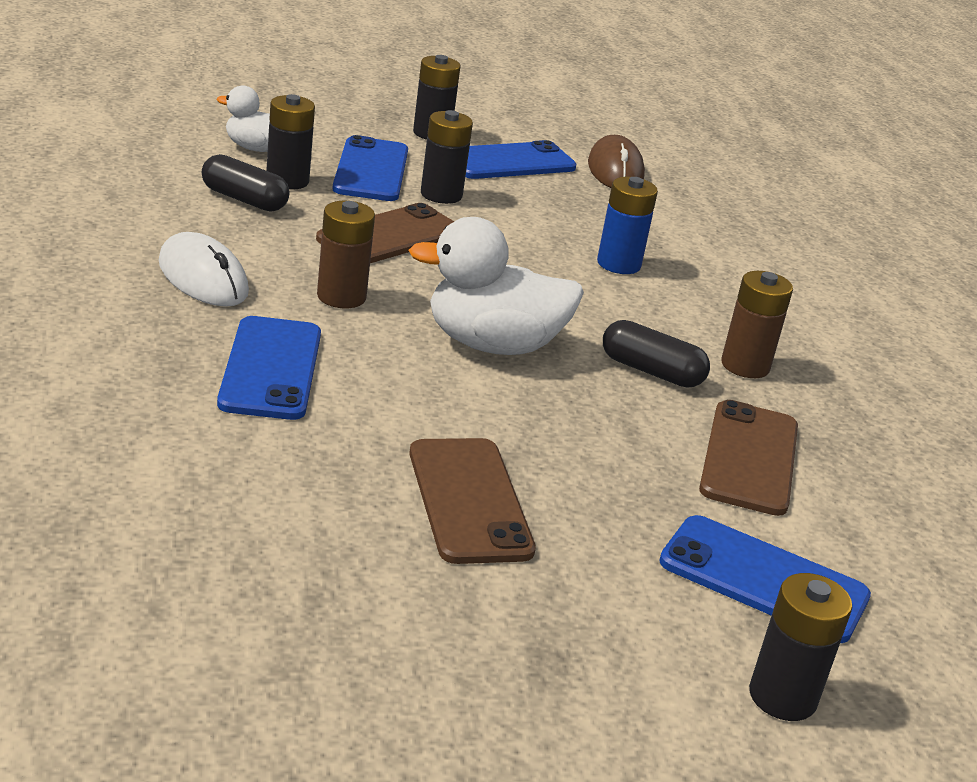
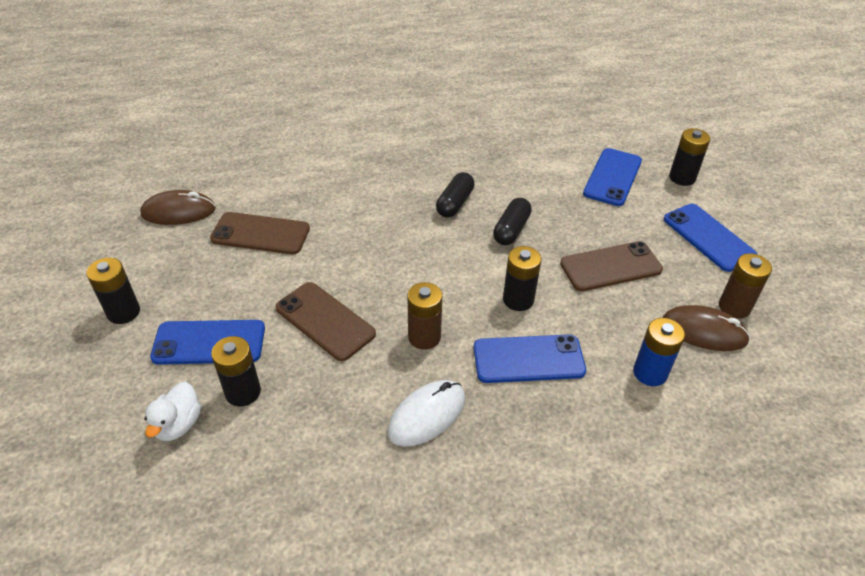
camera: 90 degrees left, 15 degrees up
black capsule [202,154,290,212] -> black capsule moved to [493,198,532,245]
white duck [408,217,584,355] -> none
black battery [421,110,473,204] -> black battery moved to [503,246,541,311]
blue phone [465,140,576,179] -> blue phone moved to [664,204,758,272]
blue battery [597,177,658,274] -> blue battery moved to [633,318,685,386]
brown phone [699,400,798,516] -> brown phone moved to [210,212,310,254]
brown battery [721,271,793,378] -> brown battery moved to [719,253,772,318]
none -> brown mouse [663,305,750,351]

